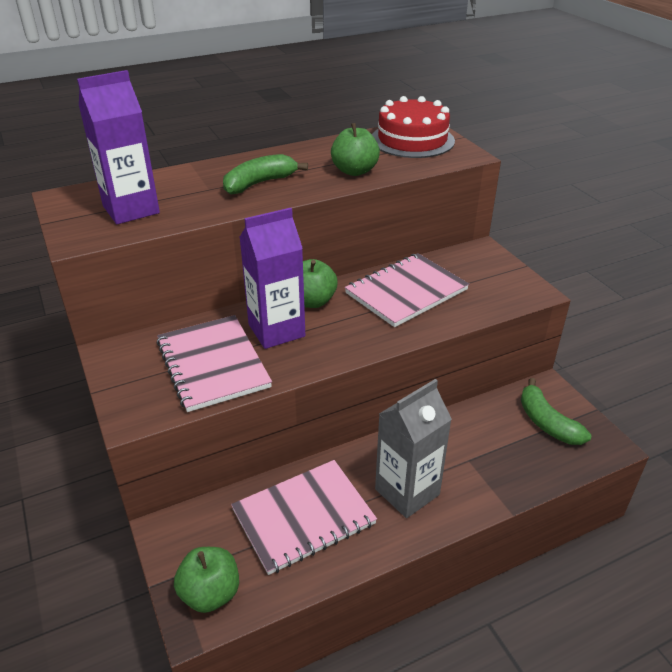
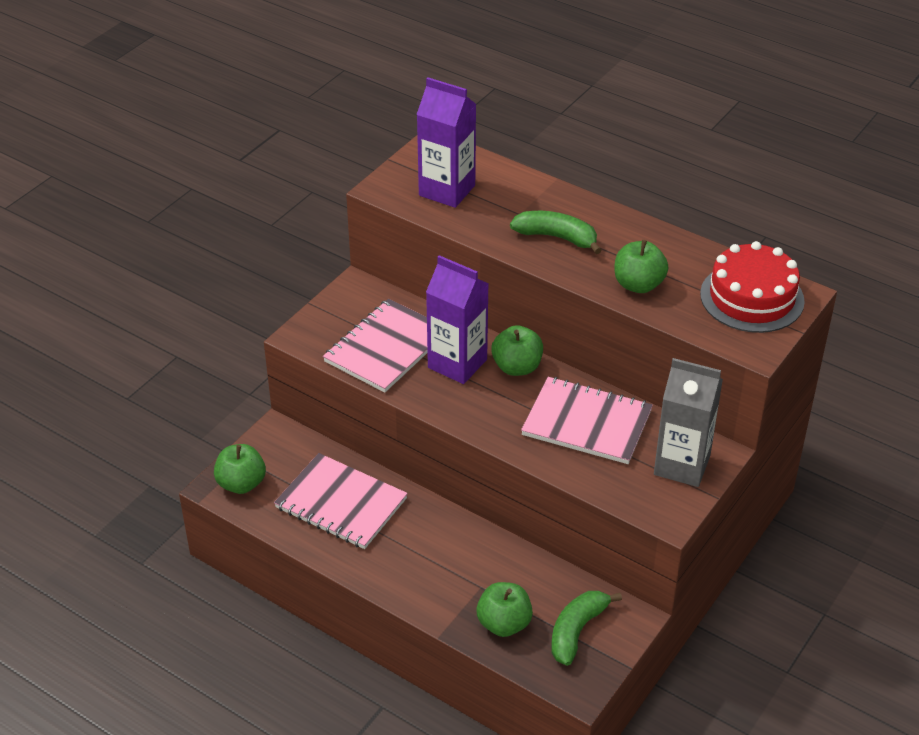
camera: 60 degrees right, 5 degrees up
grey carton [375,379,452,518] -> grey carton moved to [654,358,723,487]
none -> green apple [476,582,533,637]

